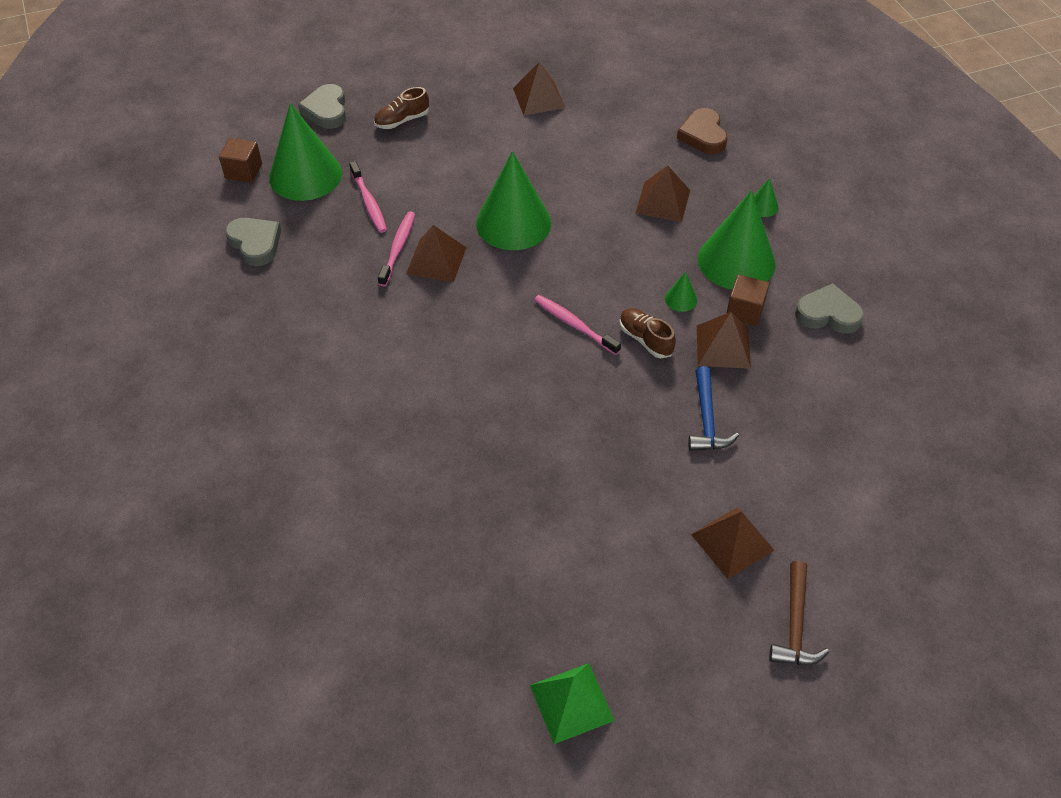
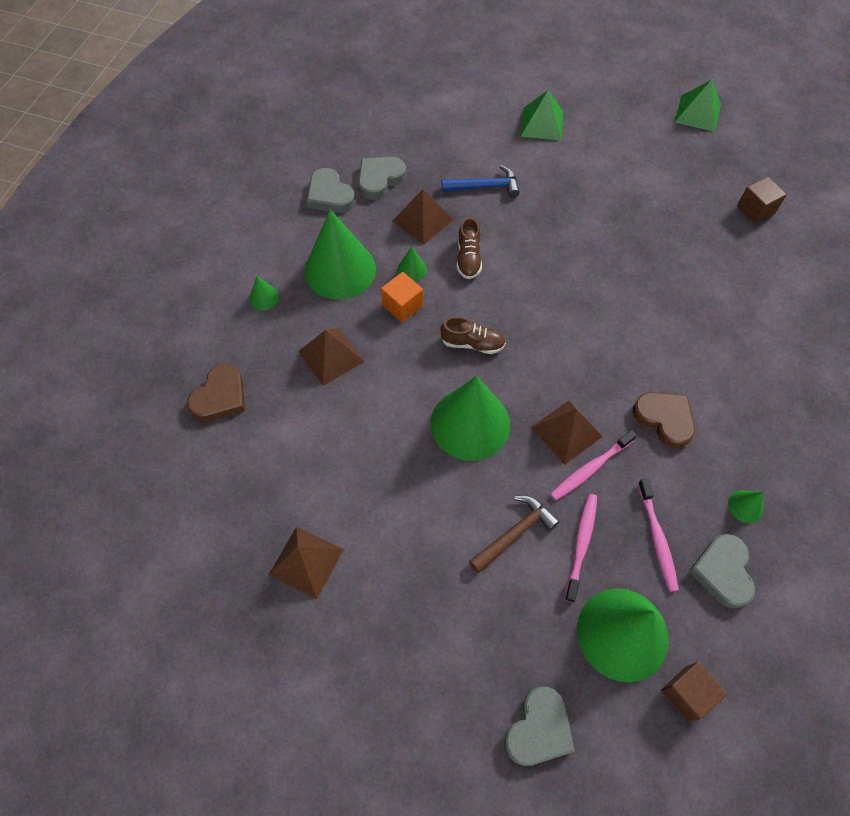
camera: 140 degrees left, 10 degrees up
brown shoe [374,87,429,129] -> brown shoe moved to [440,317,506,354]
pink toothbrush [534,295,621,355] -> pink toothbrush moved to [638,478,679,592]
blue hammer [688,366,739,451] -> blue hammer turned 45 degrees clockwise [442,165,520,198]
brown pyramid [691,508,775,579] -> green pyramid [521,90,563,140]
brown cube [726,275,769,326] -> brown cube moved to [737,177,787,224]
brown hammer [769,560,829,665] -> brown hammer moved to [469,495,560,573]
none -> grey heart [358,157,406,200]
none -> orange cube [381,272,423,322]
none -> brown heart [632,392,695,449]
none -> green cone [728,490,763,523]

